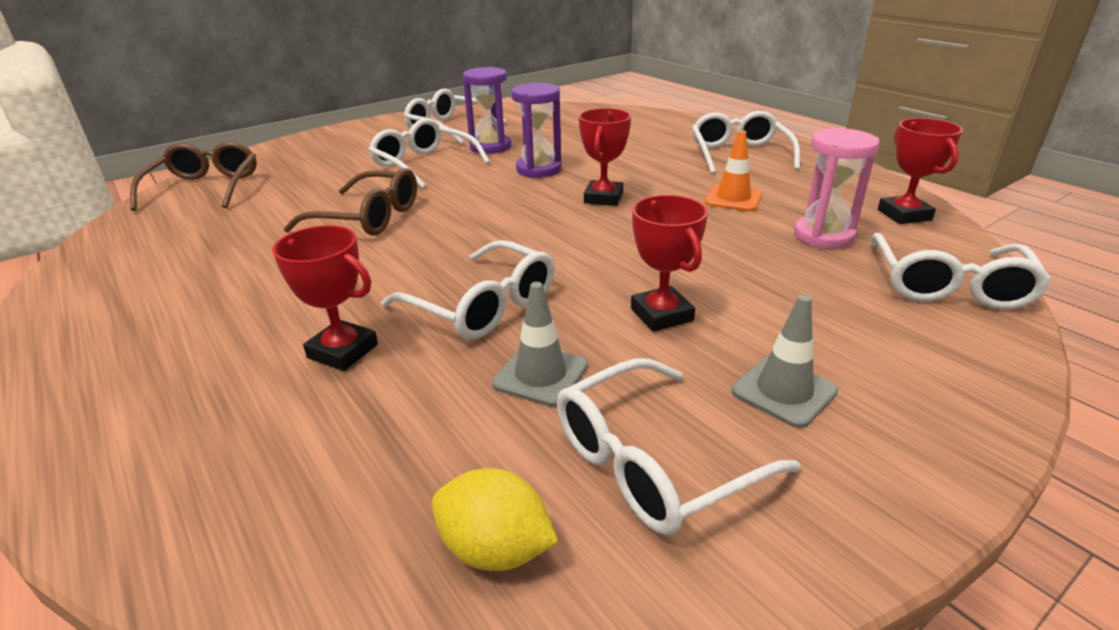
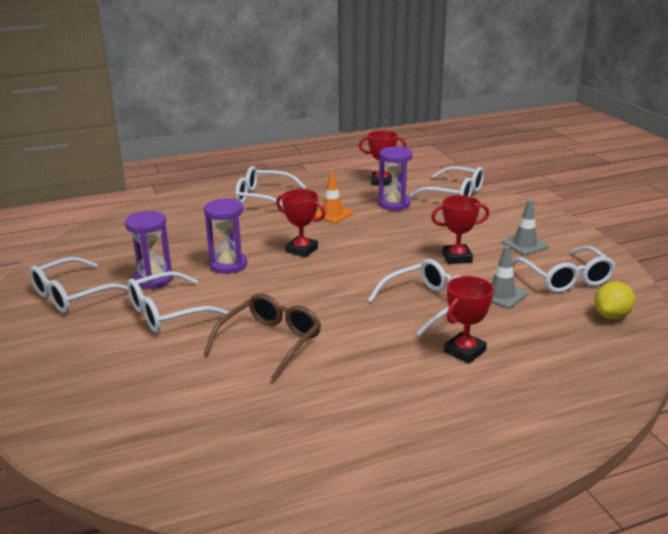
camera: 75 degrees left, 5 degrees down
brown glasses [130,141,257,211] -> none
pink hourglass [794,128,880,249] -> purple hourglass [379,146,412,211]

